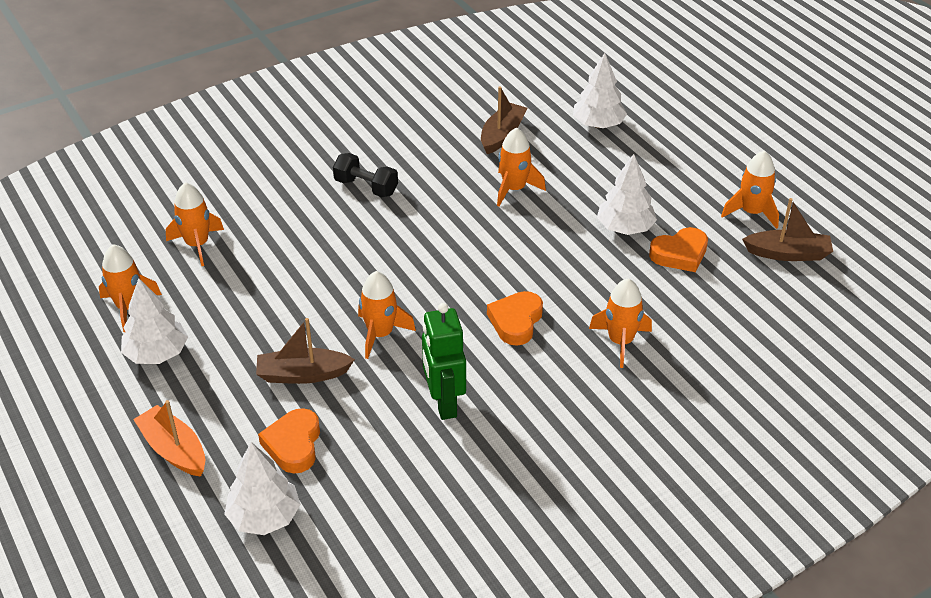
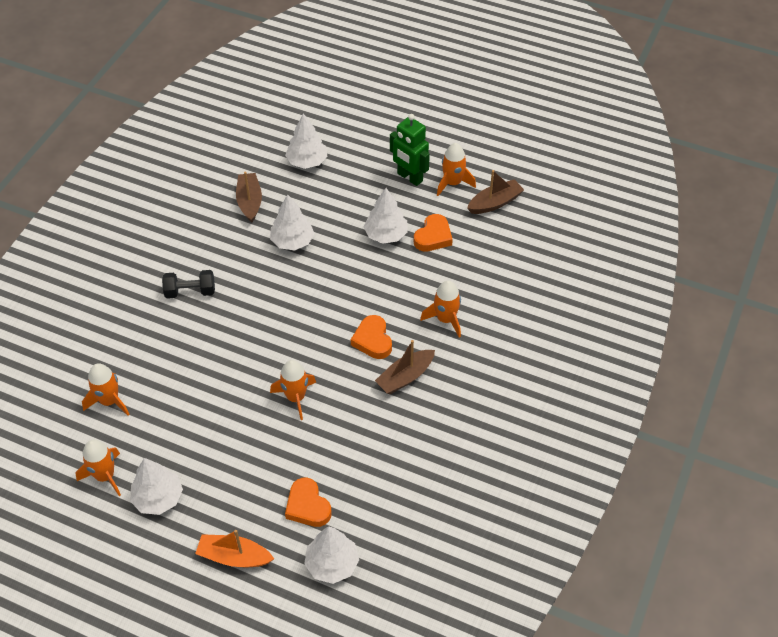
camera: 35 degrees left, 10 degrees up
brown boat [256,318,355,384] -> brown boat moved to [375,340,435,394]
green robot [422,303,466,420] -> green robot moved to [390,114,430,186]
orange rocket [497,127,546,206] -> white tree [270,194,314,250]

